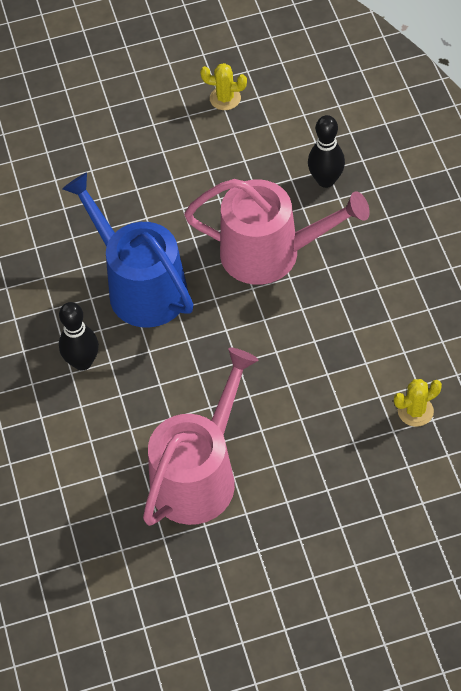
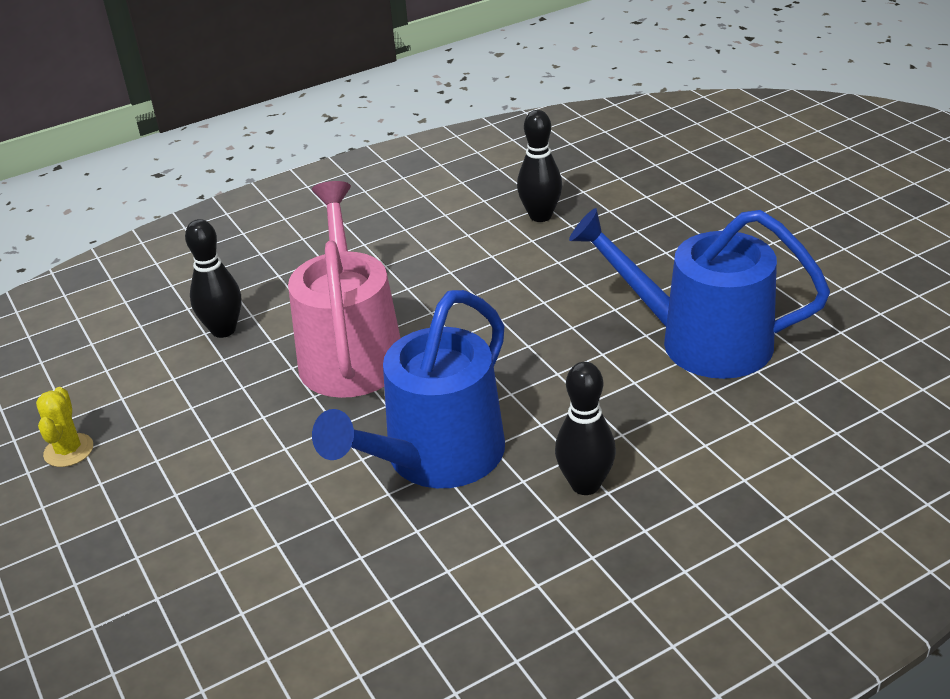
camera: 105 degrees left, 20 degrees down
pink watering can [143,348,259,526] -> blue watering can [569,208,830,379]
yellow cactus [394,379,442,427] -> black bowling pin [517,110,562,222]

